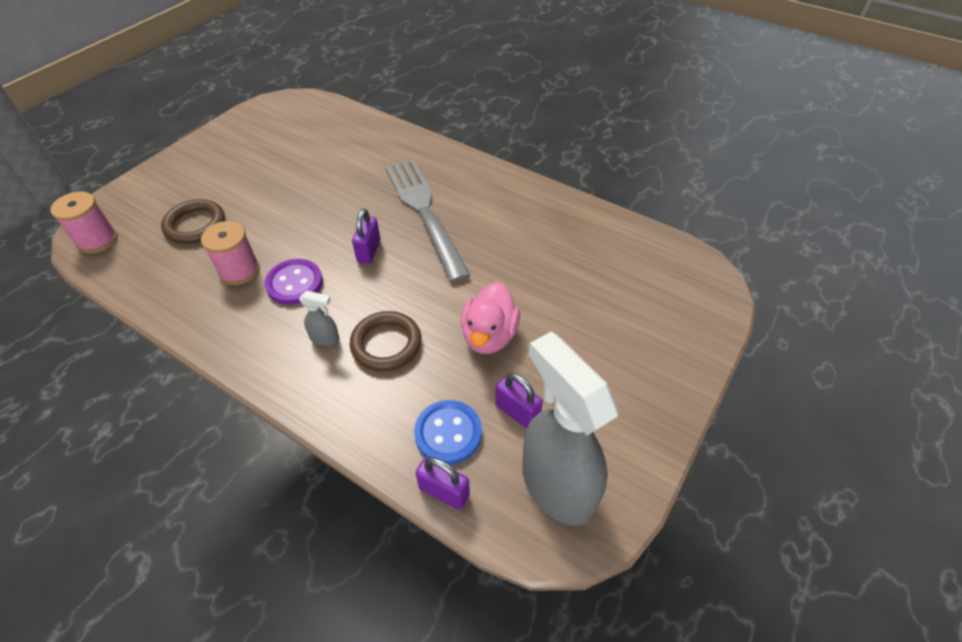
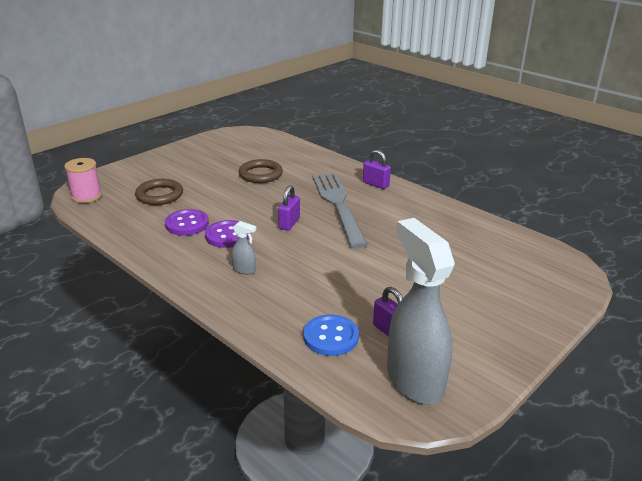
camera: 10 degrees right, 20 degrees down
pink spool [201,221,260,285] -> purple button [165,209,209,236]
brown ring [350,311,421,371] -> brown ring moved to [239,159,283,183]
purple padlock [416,457,470,510] -> purple padlock moved to [363,150,391,189]
pink duck [461,282,520,354] -> none

